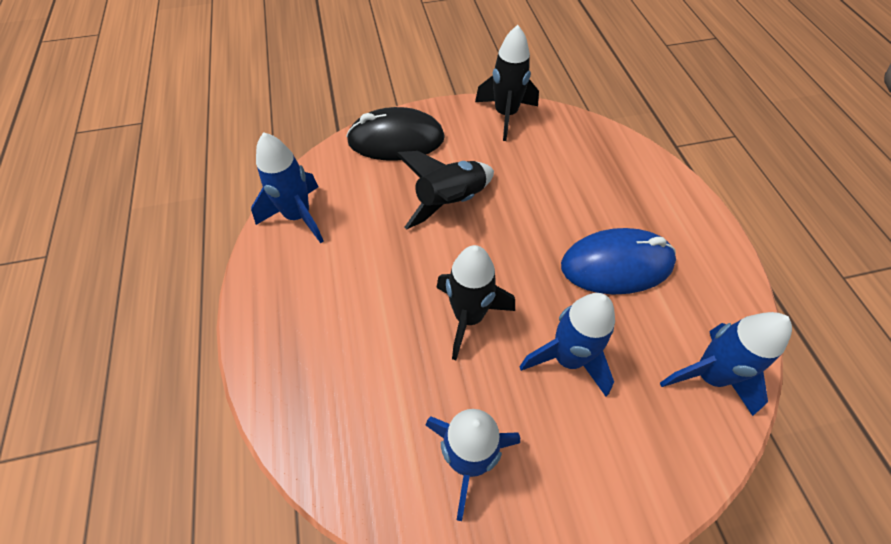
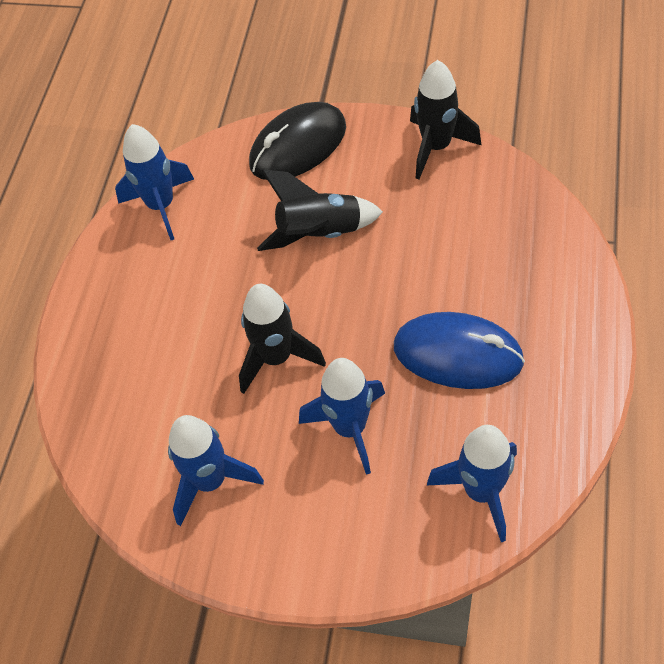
camera: 30 degrees right, 0 degrees up
black mouse [346,107,445,161] -> black mouse turned 60 degrees counterclockwise [249,102,346,180]

